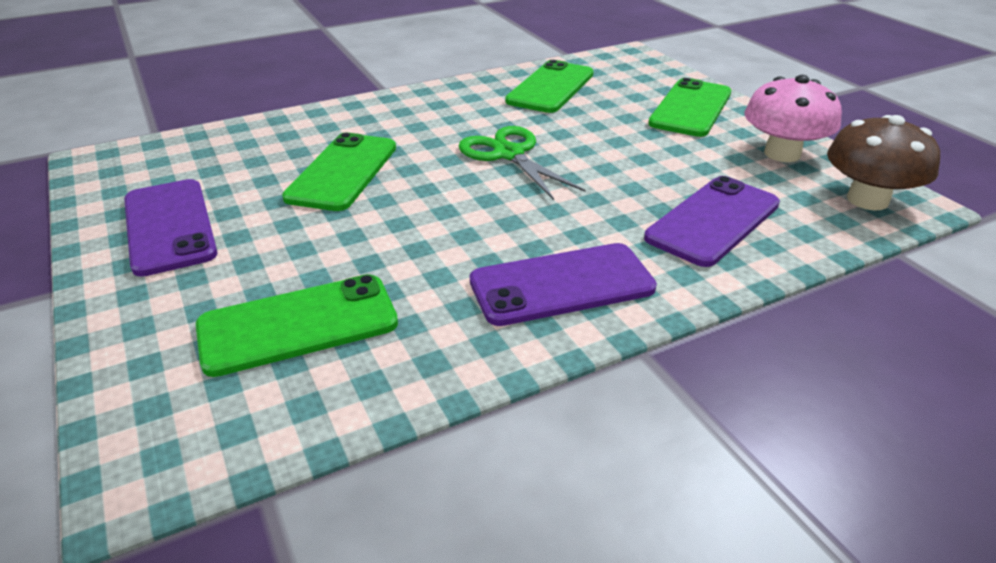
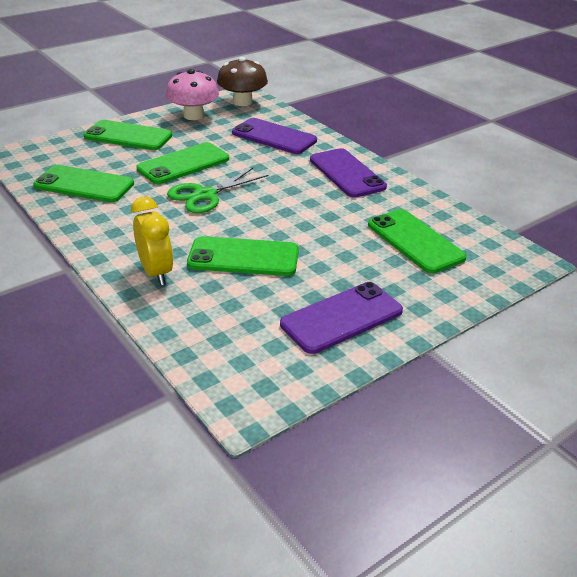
camera: 100 degrees left, 0 degrees up
none -> yellow clock [131,197,173,285]
none -> green phone [137,142,229,184]

